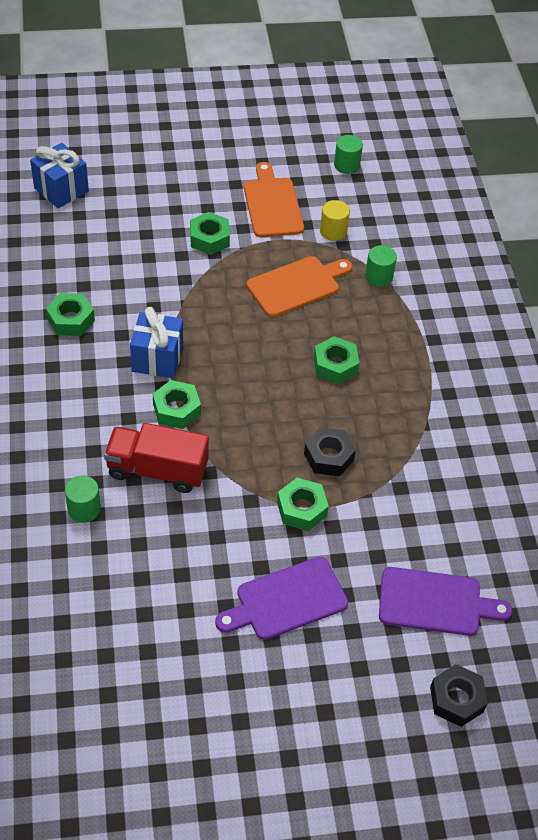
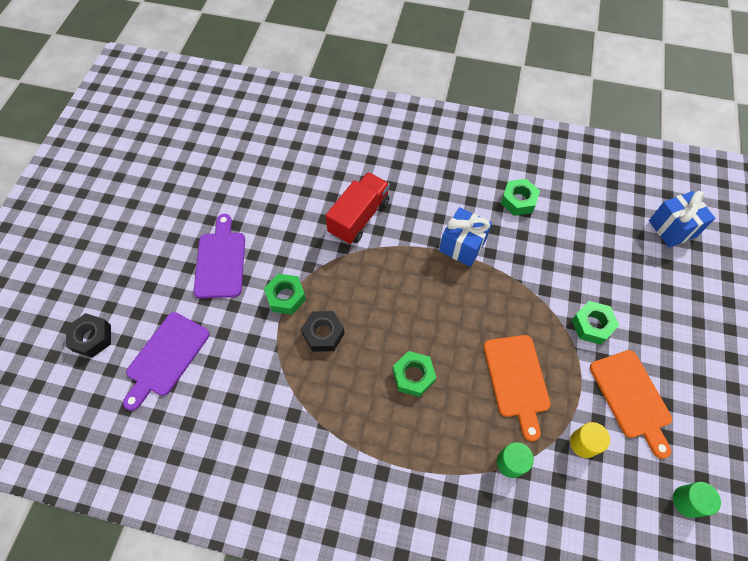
camera: 115 degrees right, 10 degrees up
green cylinder [65,475,101,522] -> none
green nut [153,380,201,429] -> none
orange cutting board [244,162,304,238] -> orange cutting board turned 60 degrees clockwise [590,350,672,459]

